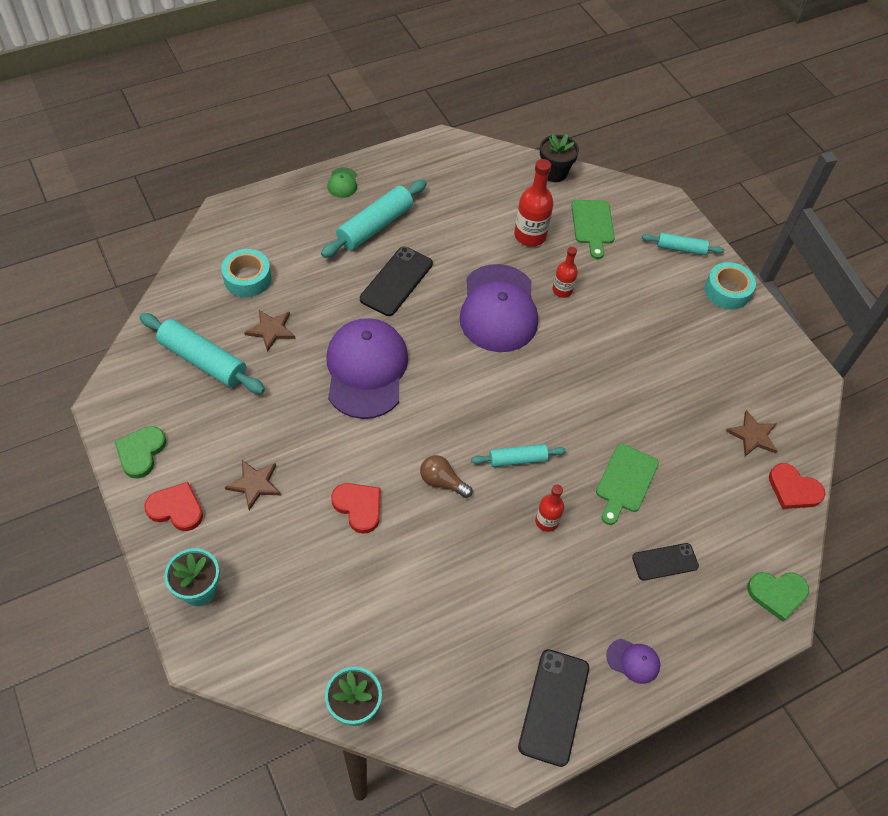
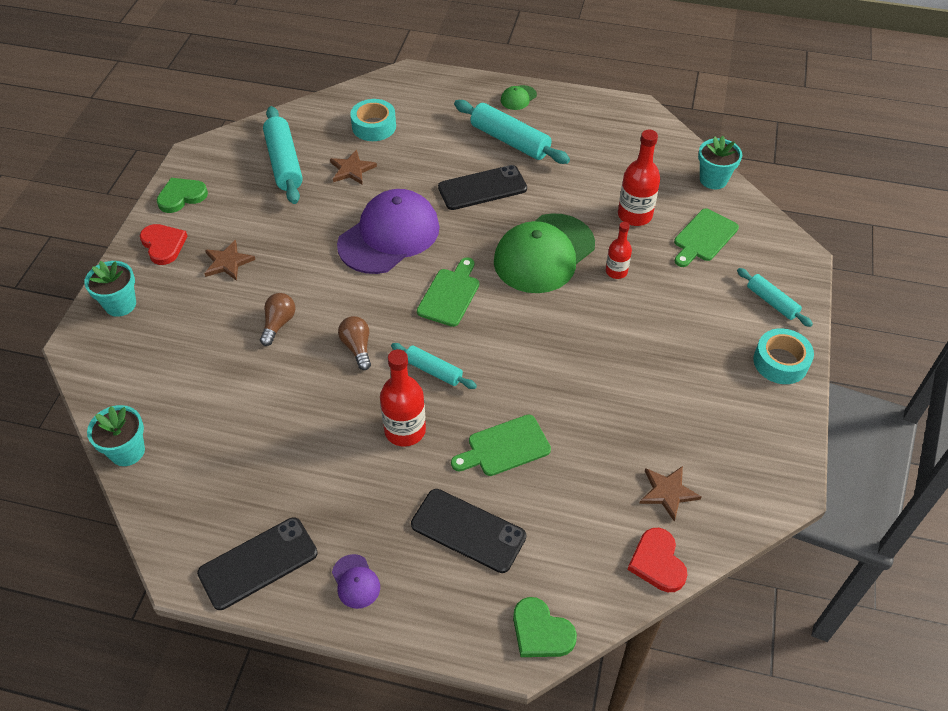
camera: 45 degrees right, 5 degrees down
turquoise rolling pin [321,180,427,258] -> turquoise rolling pin turned 45 degrees clockwise [454,100,570,164]
red heart [331,483,380,534] -> brown light bulb [260,293,295,346]
purple cap [459,264,538,352] -> green cap [494,213,595,293]
red bottle [535,485,564,532] -> red bottle [380,349,426,447], size x1.65
black flower pot [540,134,579,182] -> turquoise flower pot [698,136,742,189]
black phone [632,543,699,581] -> black phone [411,489,526,573], size x1.58
none -> green cutting board [417,257,479,327]

